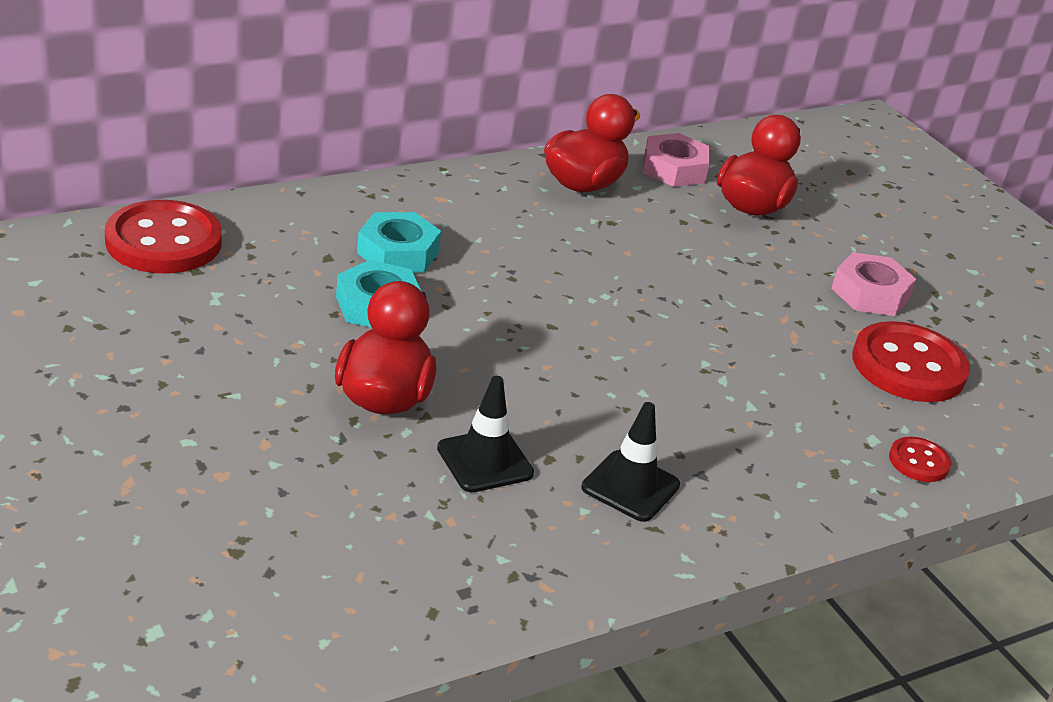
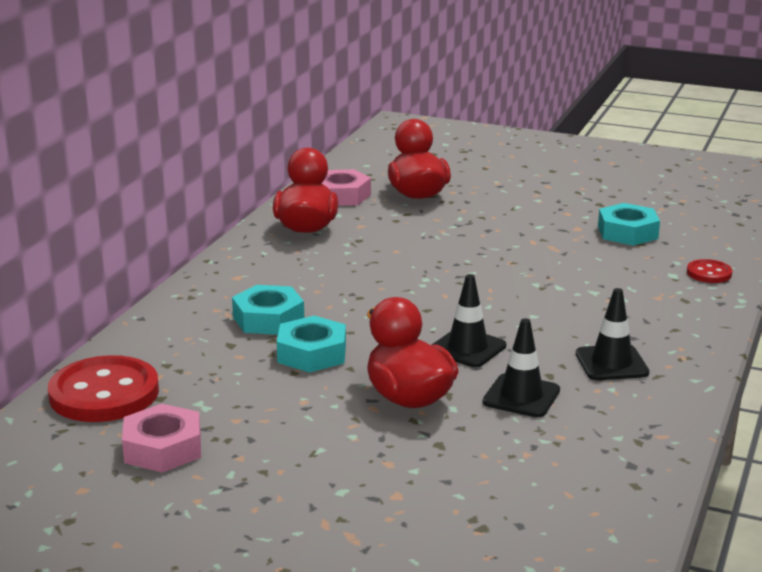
camera: 35 degrees left, 10 degrees down
pink nut [831,252,916,316] -> pink nut moved to [122,404,201,473]
red button [852,321,970,402] -> turquoise nut [598,203,660,246]
none -> black traffic cone [432,274,506,367]

